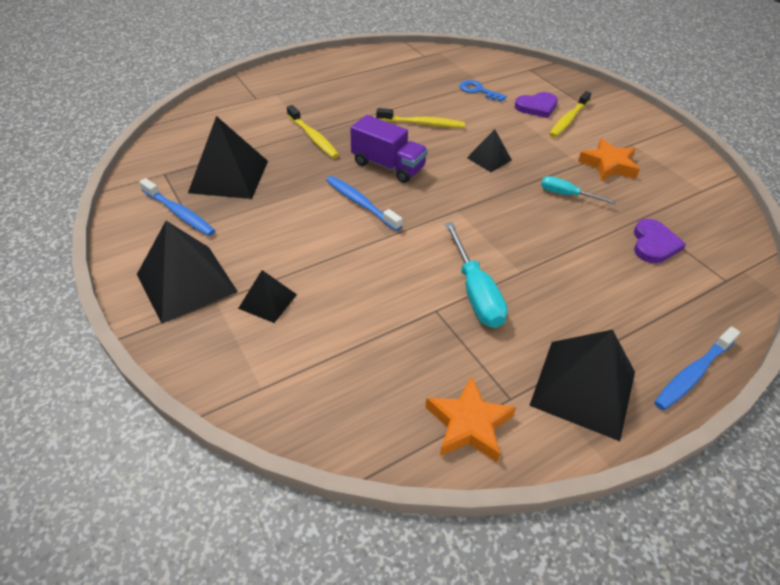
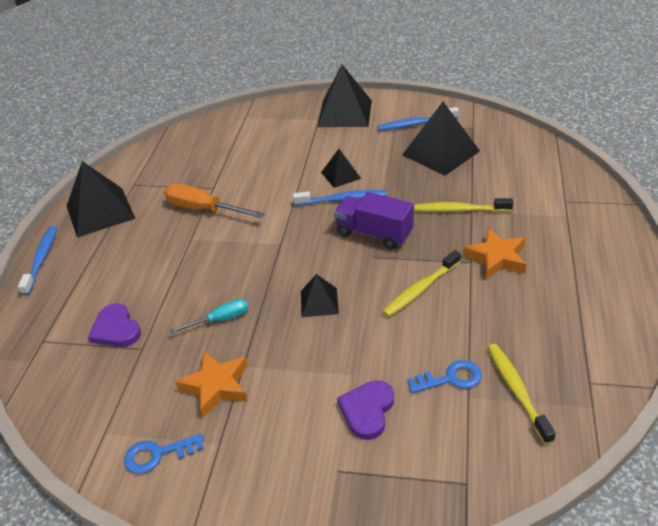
camera: 135 degrees right, 5 degrees down
black pyramid [238,270,297,323] -> black pyramid moved to [321,149,361,188]
purple truck [350,115,428,183] -> purple truck turned 45 degrees clockwise [334,192,414,250]
orange star [425,376,516,462] -> orange star moved to [463,228,527,279]
turquoise screwdriver [445,222,508,328] -> orange screwdriver [164,184,265,218]
yellow toothbrush [549,91,591,137] -> yellow toothbrush moved to [488,344,556,444]
none -> blue key [124,434,204,474]

